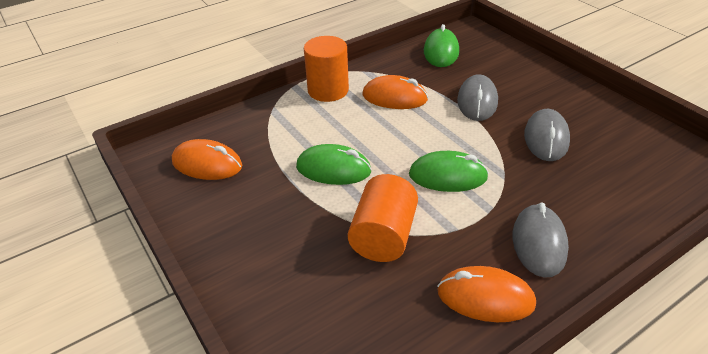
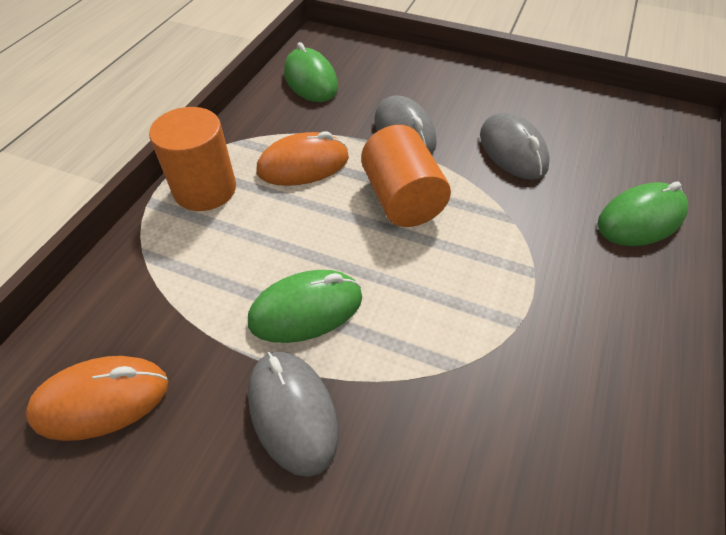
camera: 35 degrees left, 10 degrees up
orange cylinder [348,174,418,262] -> orange cylinder moved to [361,125,451,227]
green mouse [409,151,489,192] -> green mouse moved to [598,182,688,246]
orange mouse [437,266,536,322] -> none
grey mouse [513,203,569,278] -> grey mouse moved to [248,351,338,477]

